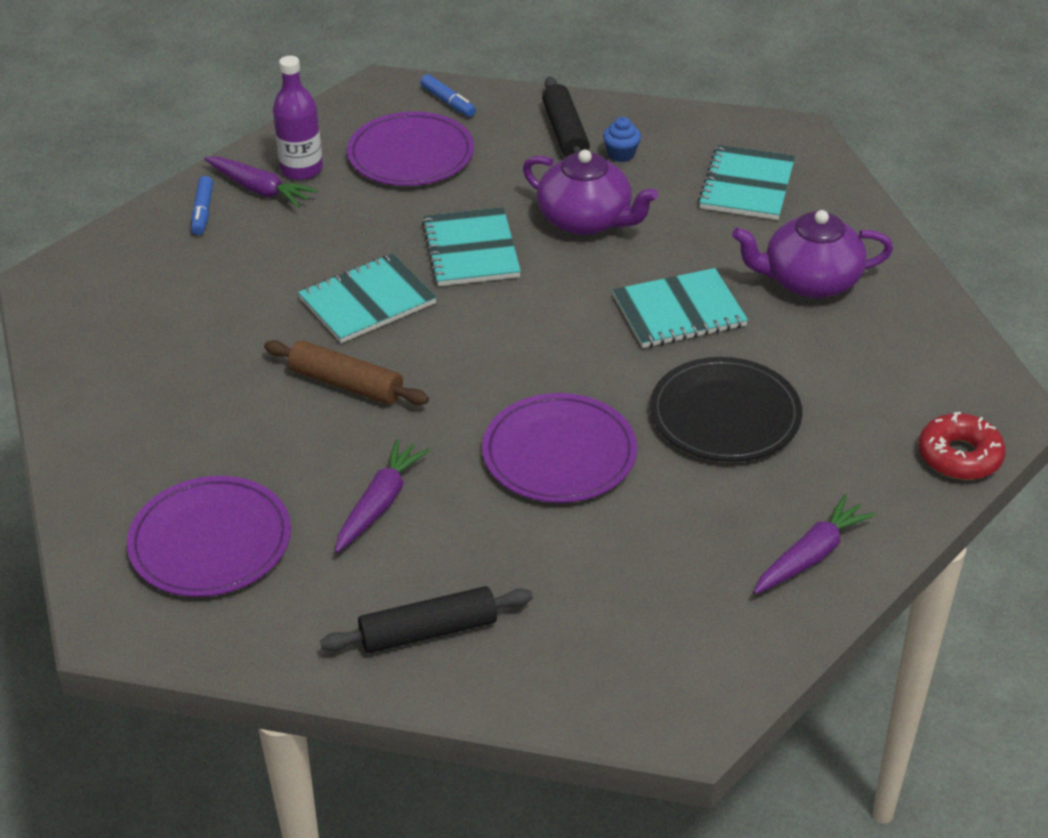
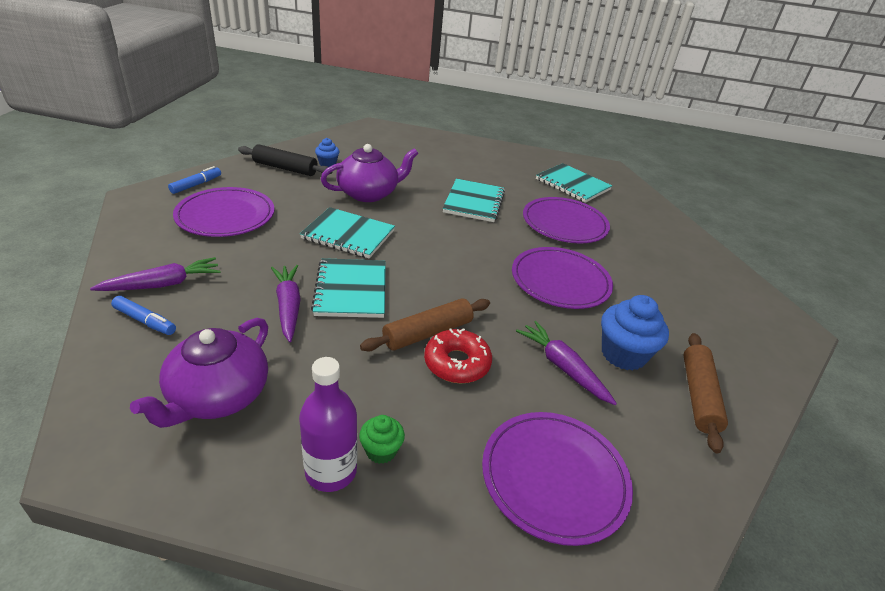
camera: 65 degrees left, 5 degrees down
purple bottle [273,56,323,180] -> purple bottle moved to [299,357,357,492]
black rolling pin [320,586,533,653] -> brown rolling pin [684,333,728,454]
blue marker [420,74,476,117] -> blue marker turned 45 degrees counterclockwise [168,166,221,194]
black plate [650,357,802,462] -> purple plate [523,197,610,243]
turquoise notebook [698,145,795,220] -> turquoise notebook moved to [536,163,612,203]
purple teapot [732,210,893,298] -> purple teapot moved to [130,318,268,428]
purple carrot [753,495,876,594] -> purple carrot moved to [271,265,301,342]
red donut [919,412,1006,480] -> red donut moved to [424,328,492,383]
none -> green cupcake [359,415,405,464]
none -> blue cupcake [601,295,669,371]

